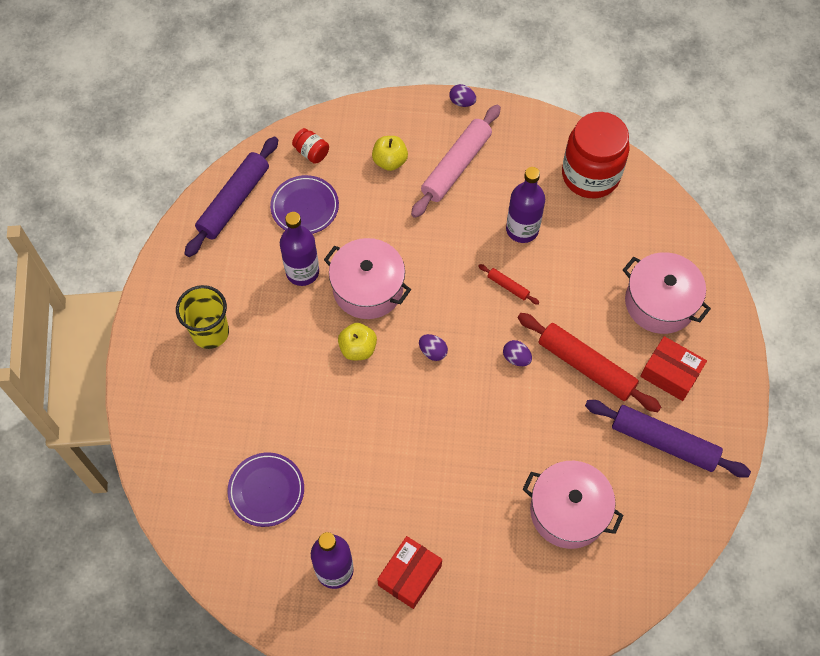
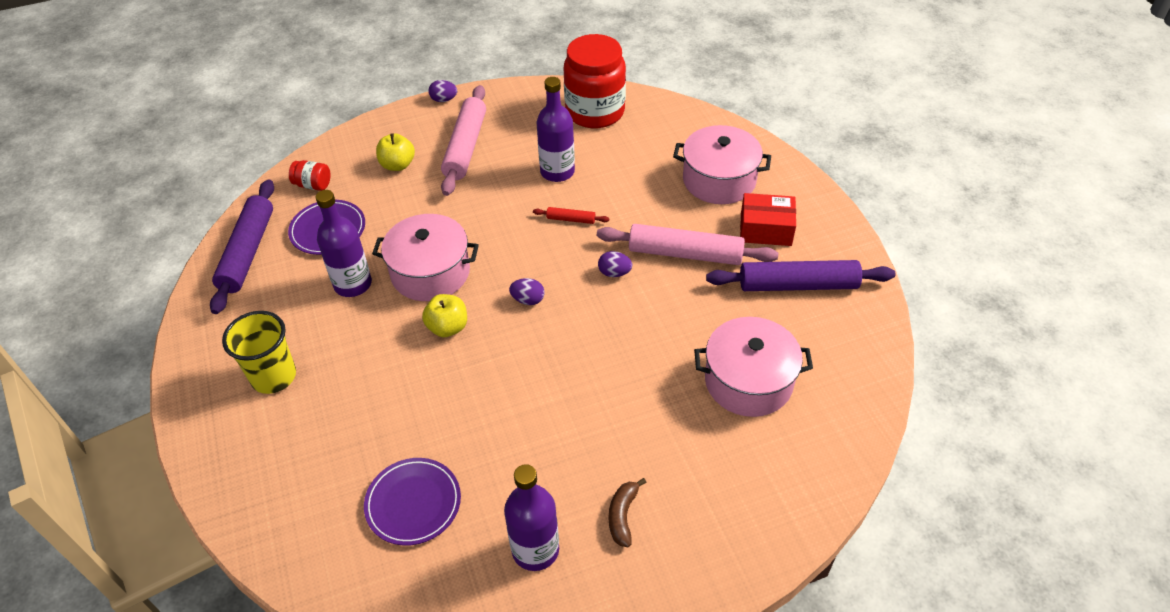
camera: 25 degrees left, 15 degrees down
red box [377,536,442,609] -> brown banana [609,478,647,547]
red rolling pin [518,313,661,412] -> pink rolling pin [597,224,779,265]

